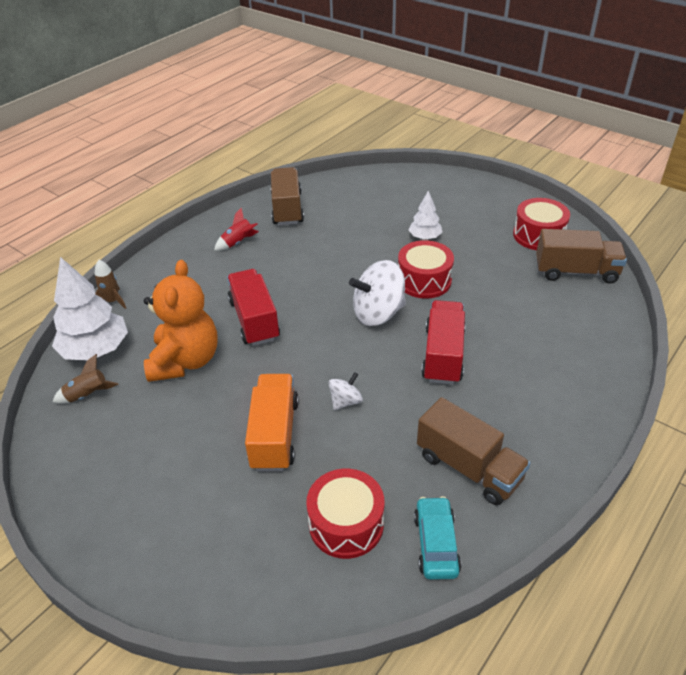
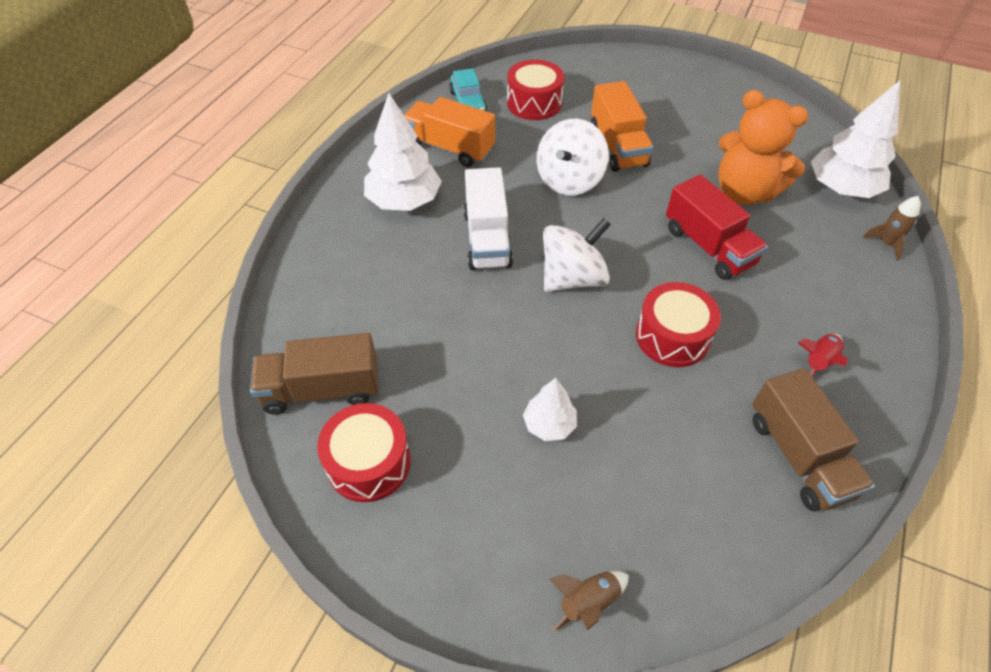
camera: 165 degrees right, 10 degrees up
brown rocket [53,354,118,404] -> brown rocket moved to [549,571,629,632]
orange teddy bear [144,260,218,382] -> orange teddy bear turned 45 degrees counterclockwise [718,90,808,205]
white spinning top [328,372,363,410] -> white spinning top [537,118,609,196], size x1.96
red drum [398,240,454,299] -> red drum moved to [636,282,721,367]
brown truck [417,397,530,505] -> orange truck [404,97,495,167]
red truck [421,300,465,385] -> white truck [463,167,513,270]
none -> white tree [364,93,442,211]

